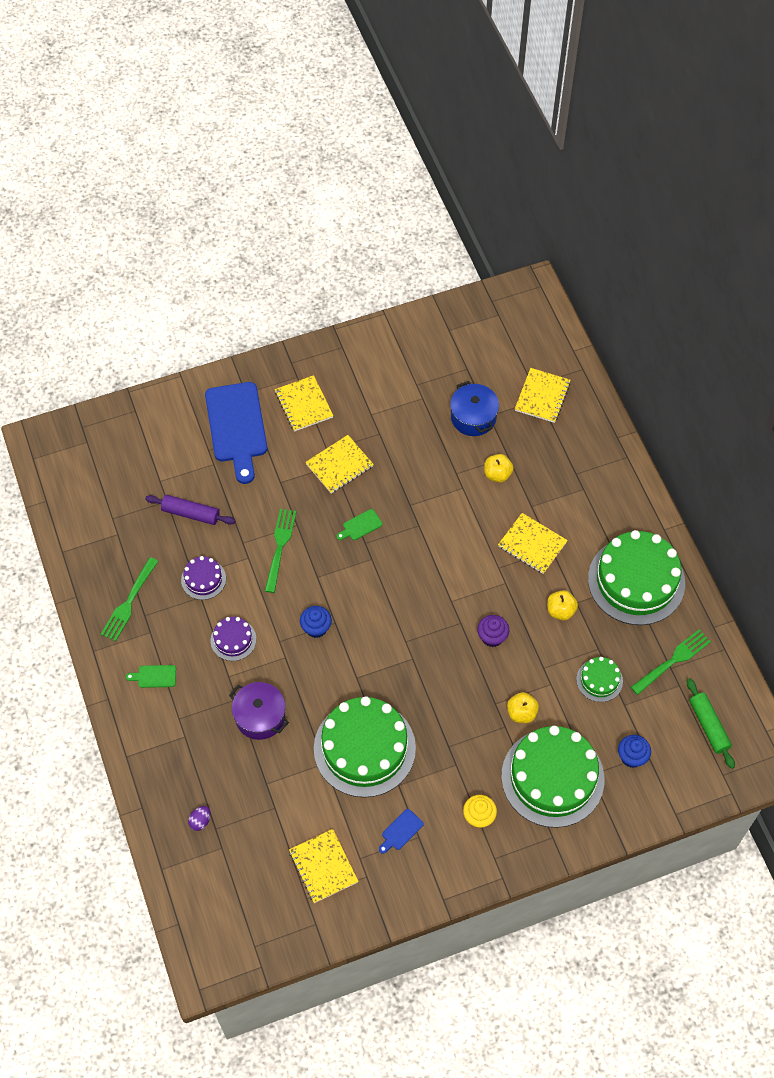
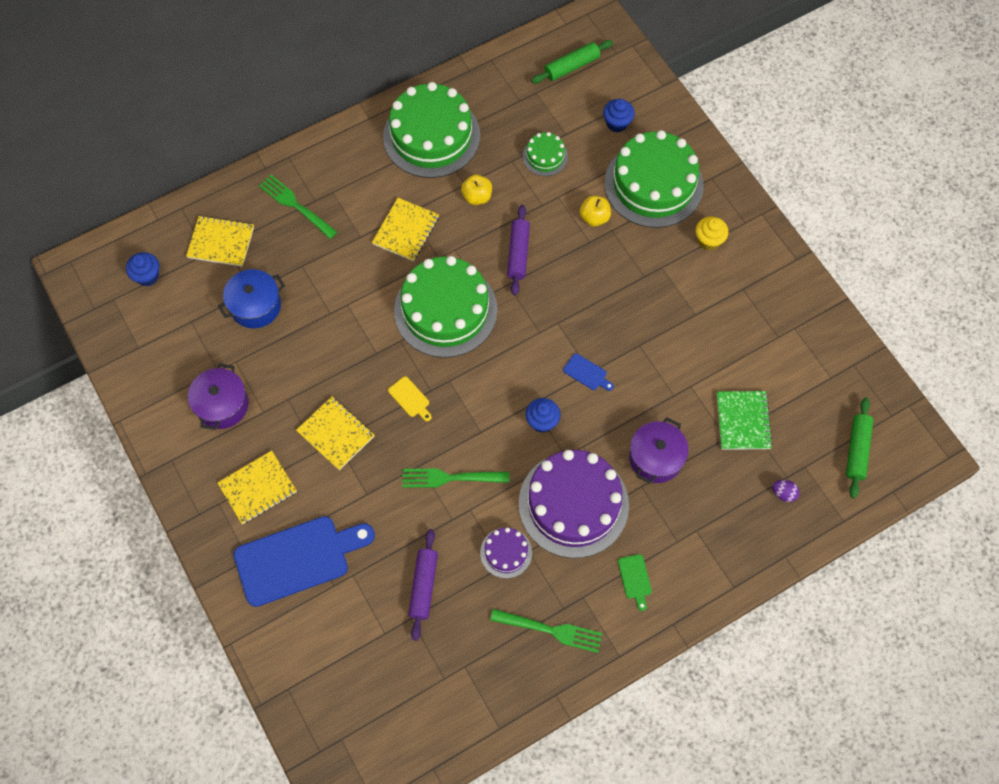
camera: 100 degrees left, 5 degrees up
purple cake [211,617,256,661] -> purple cake [519,450,629,558], size x2.15
yellow notebook [289,829,358,903] -> none
green cake [314,696,416,798] -> green cake moved to [394,256,497,358]
green cutting board [337,509,382,540] -> yellow cutting board [388,376,432,421]
blue cutting board [379,809,424,854] -> blue cutting board moved to [563,353,614,391]
purple cupcake [477,615,509,647] -> purple rolling pin [507,205,530,295]
yellow apple [484,454,513,483] -> none
green fork [631,630,711,695] -> green fork moved to [259,175,337,239]
none -> blue cupcake [126,252,159,286]
none -> purple pot [188,363,249,430]
none -> green notebook [717,391,773,450]
none -> green rolling pin [846,398,873,498]

